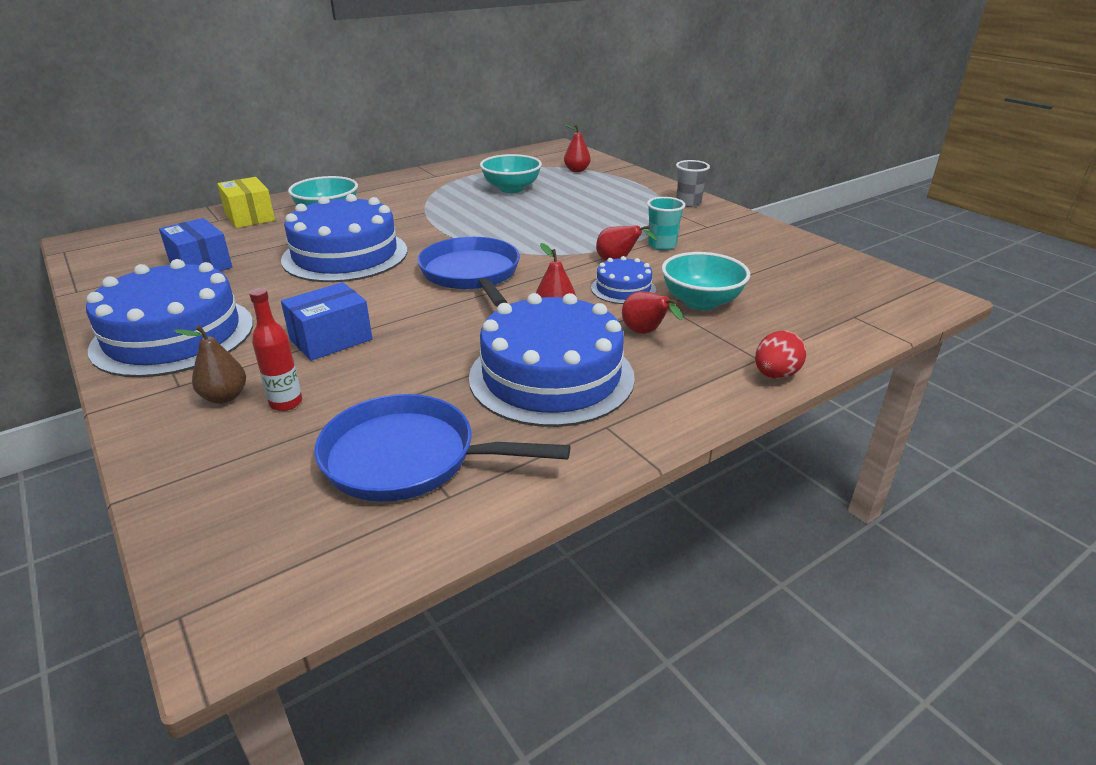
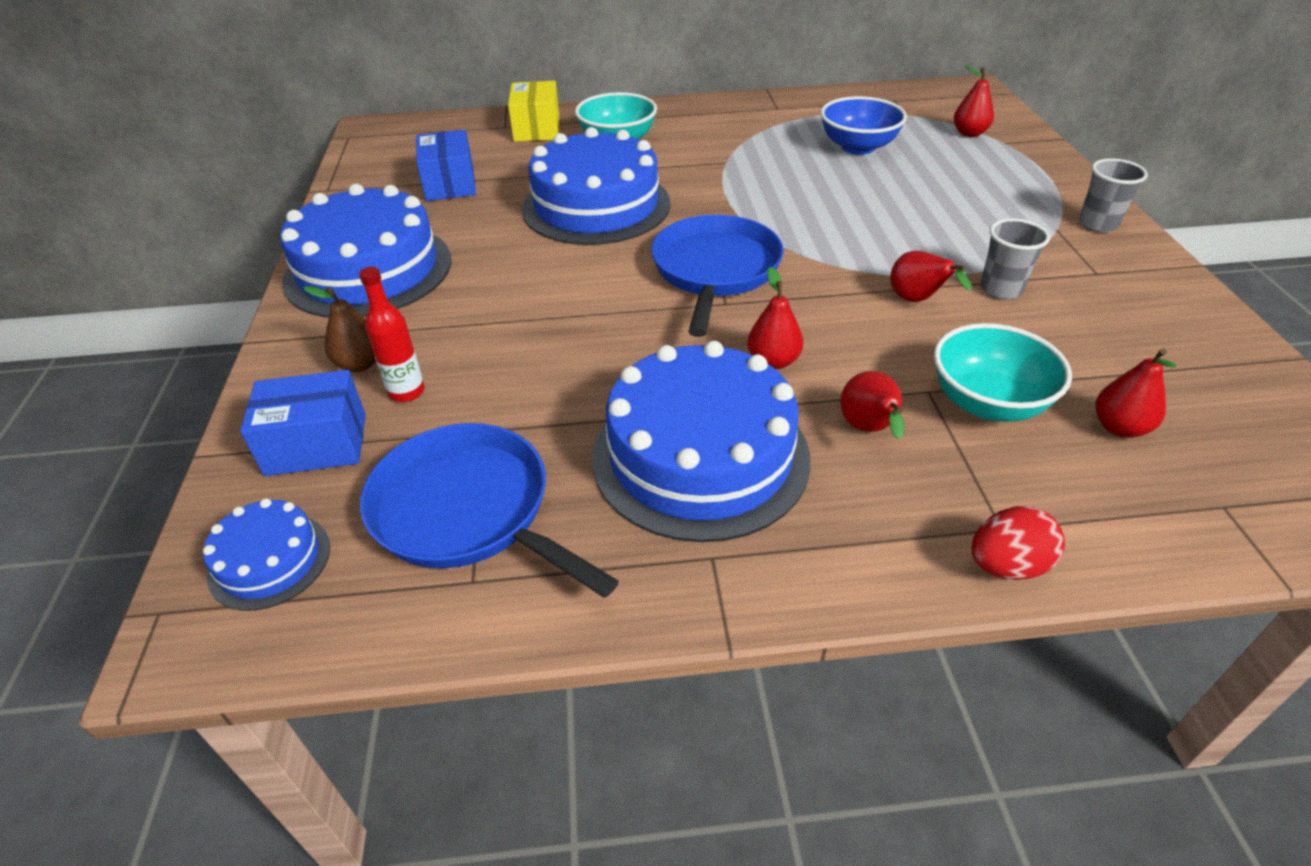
camera: 30 degrees right, 10 degrees up
blue box [281,282,372,361] -> blue box moved to [240,370,366,476]
turquoise bowl [480,154,542,193] -> blue bowl [820,96,907,155]
blue cake [591,256,656,304] -> blue cake moved to [203,498,330,611]
turquoise cup [647,197,686,250] -> grey cup [980,218,1050,300]
none -> red pear [1096,348,1176,438]

